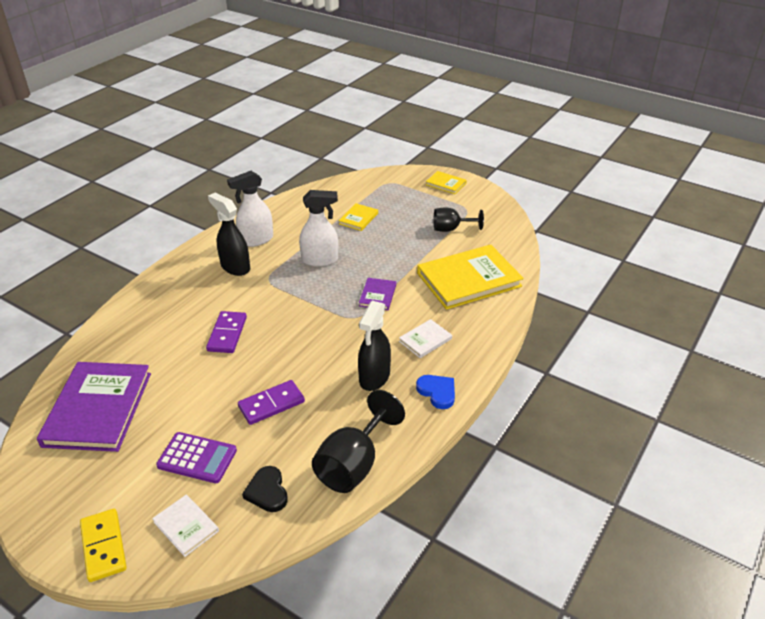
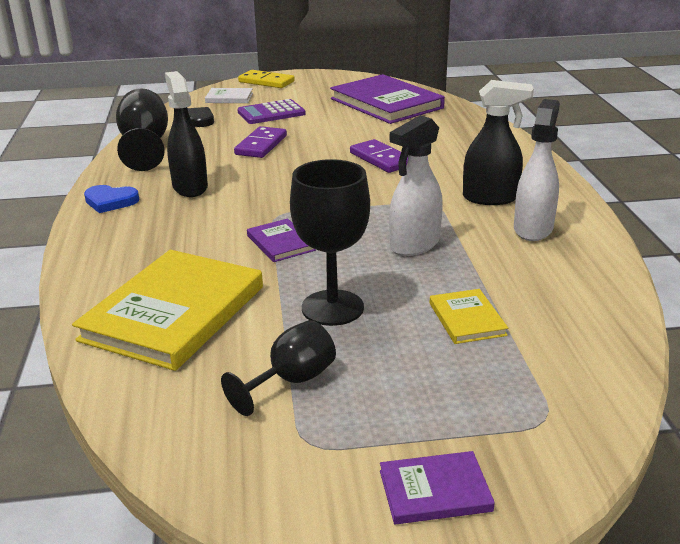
camera: 140 degrees right, 10 degrees down
white book [399,319,452,358] -> none
yellow book [426,171,467,194] -> purple book [380,451,495,524]
none -> black goblet [290,159,370,326]

